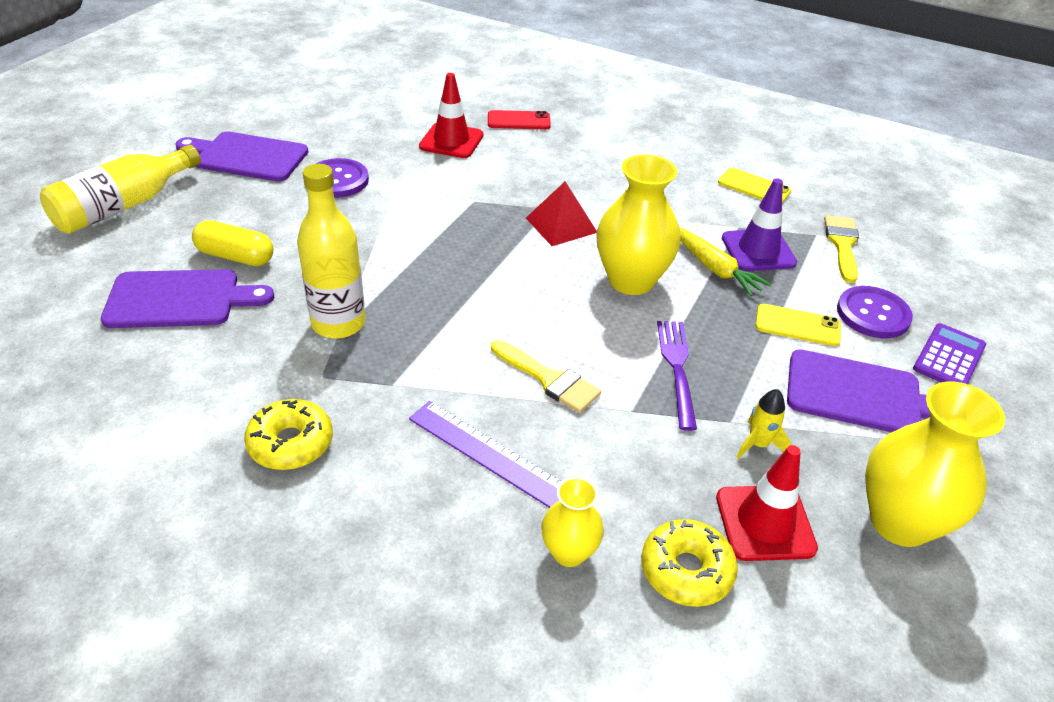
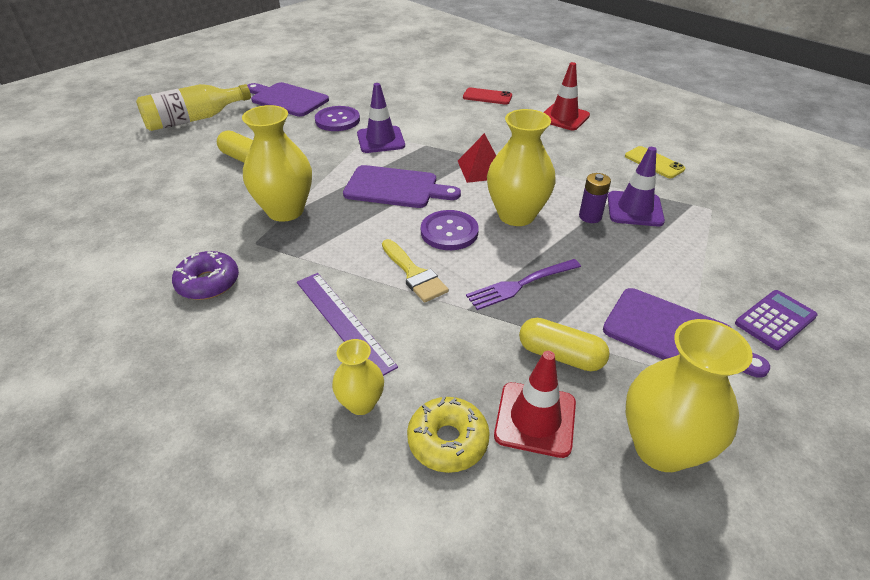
camera: 20 degrees right, 0 degrees up
purple cutting board [101,269,274,328] -> purple cutting board moved to [343,165,461,208]
yellow donut [244,399,333,470] -> purple donut [172,251,239,300]
yellow bottle [297,164,366,339] -> yellow vase [242,105,312,222]
red traffic cone [419,73,484,158] -> red traffic cone moved to [543,62,590,130]
purple fork [657,321,697,431] -> purple fork turned 135 degrees counterclockwise [466,259,581,310]
yellow carrot [680,228,771,296] -> purple battery [579,173,611,223]
yellow rocket [736,389,791,459] -> yellow capsule [519,318,610,371]
yellow phone [756,304,841,346] -> none
yellow brush [824,215,859,283] -> none
purple button [837,286,913,338] -> purple button moved to [421,210,479,250]
none -> purple traffic cone [357,83,405,153]

